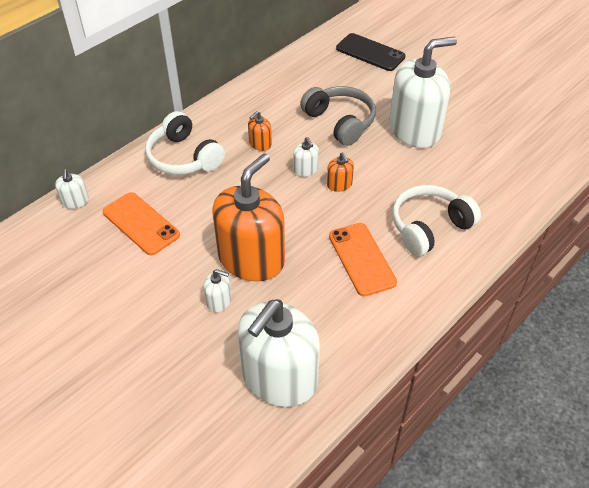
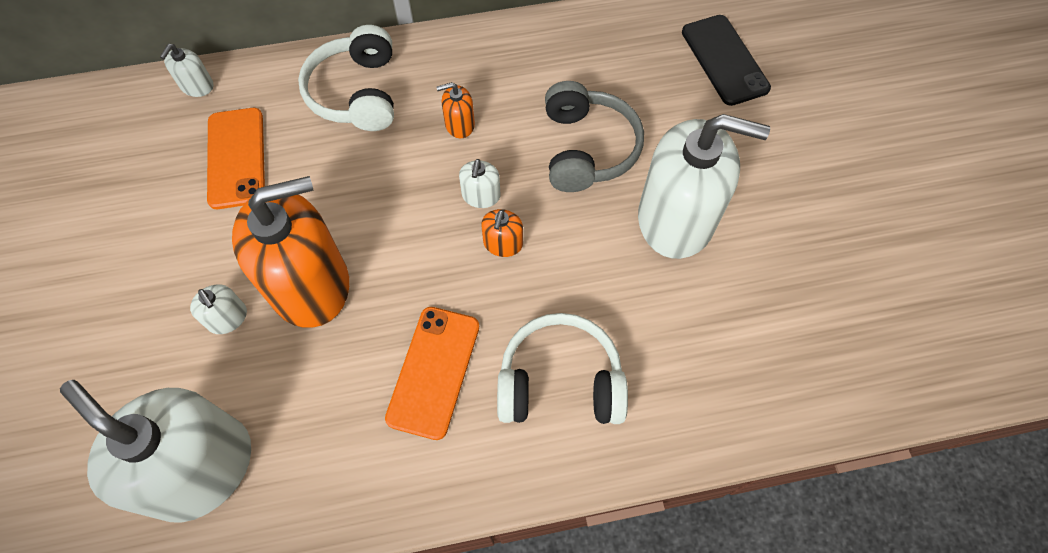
camera: 35 degrees right, 15 degrees up
white soap dispenser [238,299,320,407] -> white soap dispenser turned 60 degrees clockwise [60,380,251,523]

